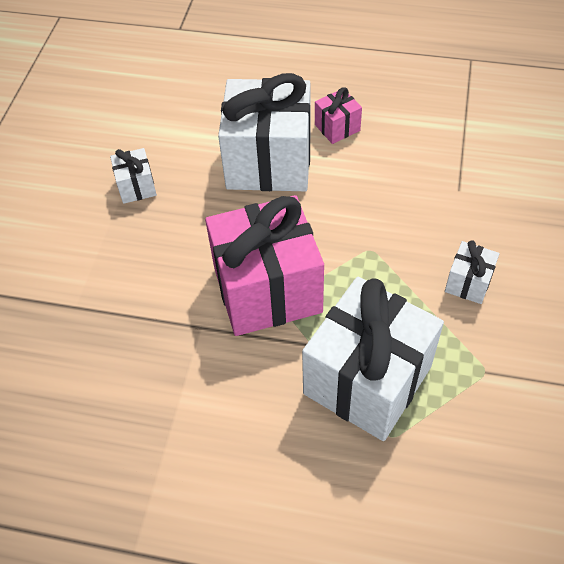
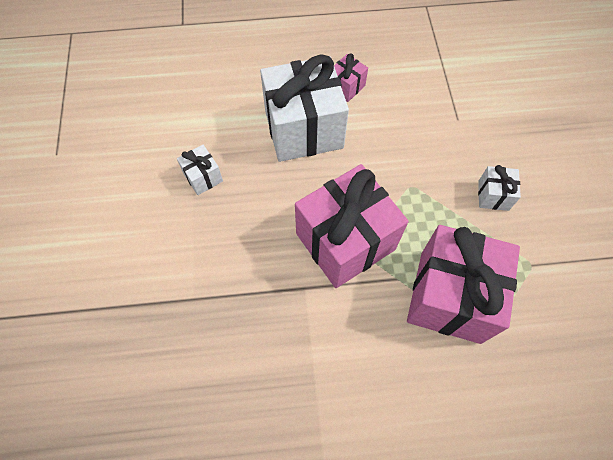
camera: 20 degrees left, 10 degrees up
white gift [302,277,444,441] -> pink gift [407,225,520,344]

